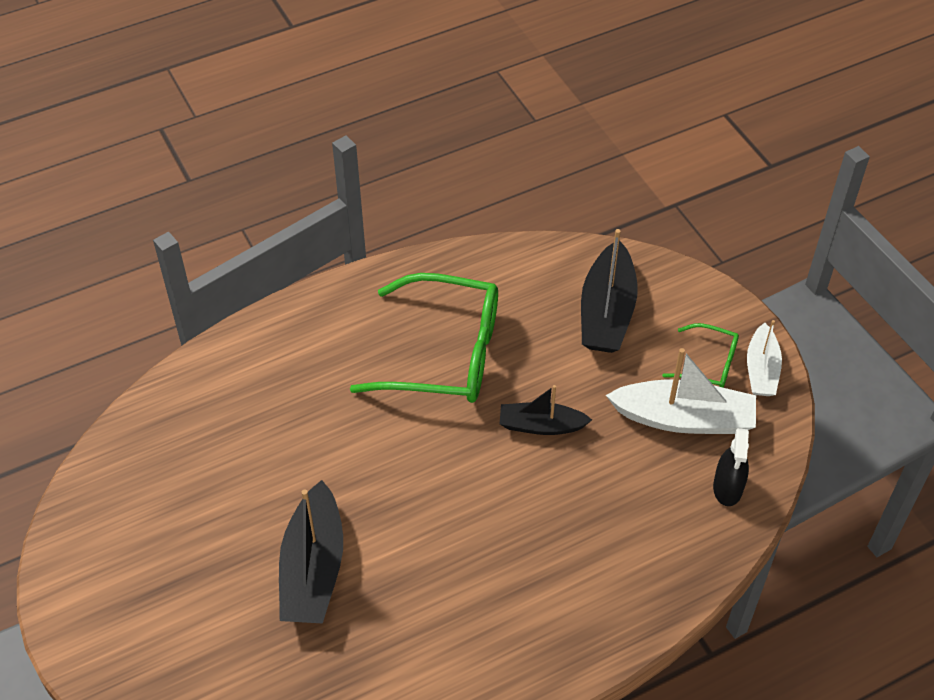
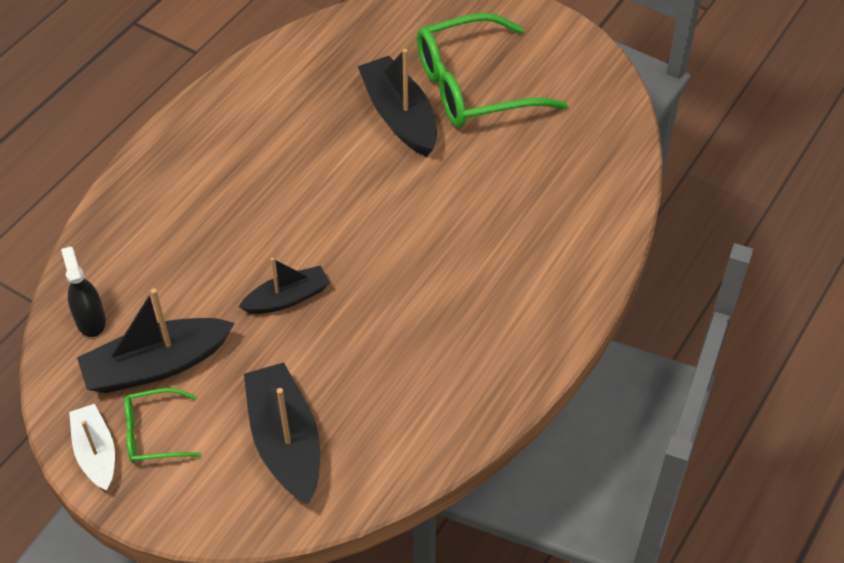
camera: 150 degrees right, 0 degrees up
green glasses [350,273,498,403] -> green glasses moved to [417,13,568,128]
white boat [606,348,756,434] -> black boat [77,288,235,393]

